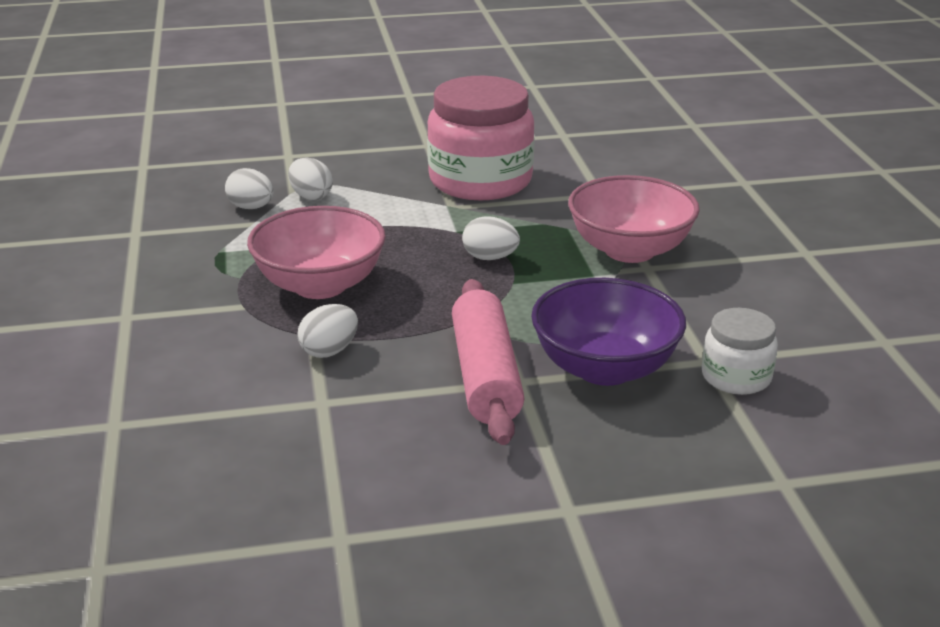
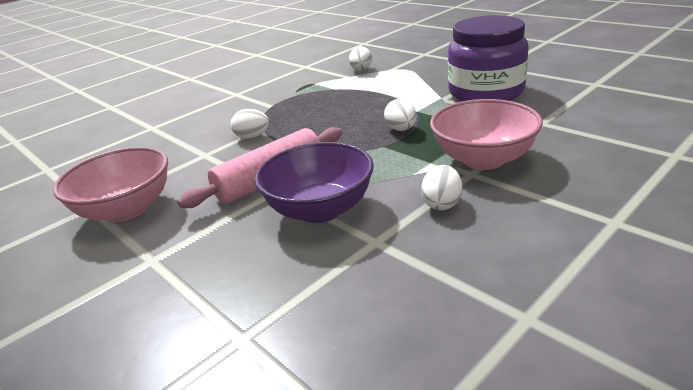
camera: 60 degrees right, 0 degrees up
pink bowl [247,206,386,299] -> pink bowl moved to [53,147,168,222]
white egg [288,157,333,200] -> white egg moved to [421,165,462,210]
pink jar [427,76,535,200] -> purple jar [448,15,529,101]
white jar [702,308,778,395] -> none

